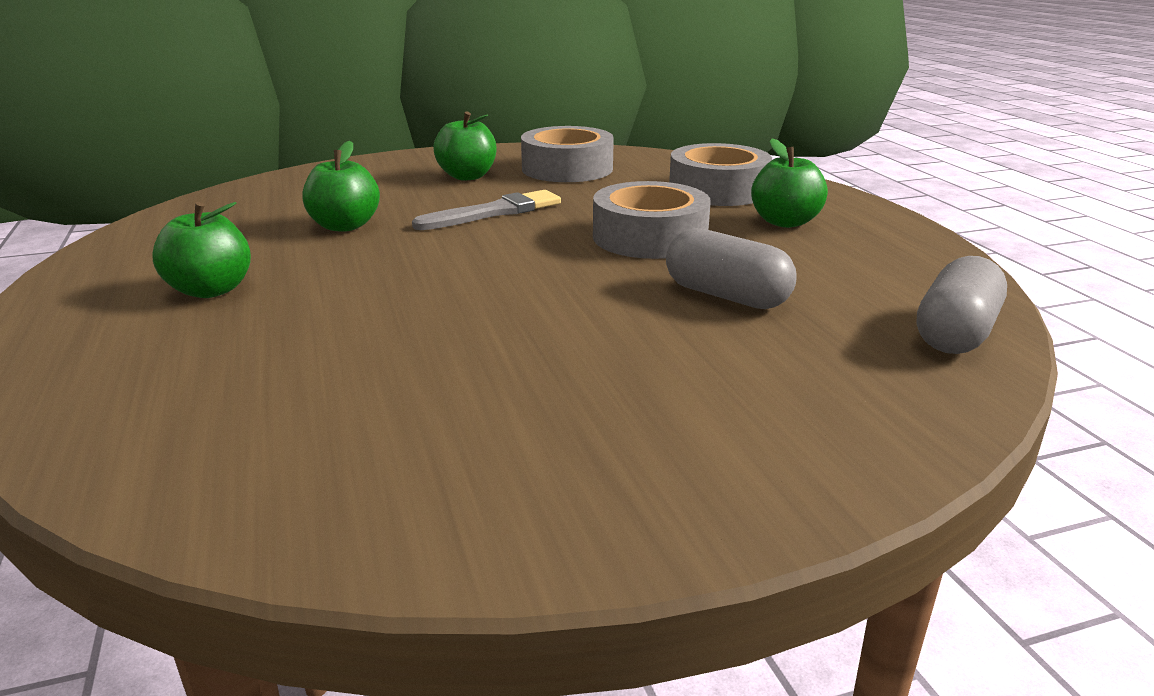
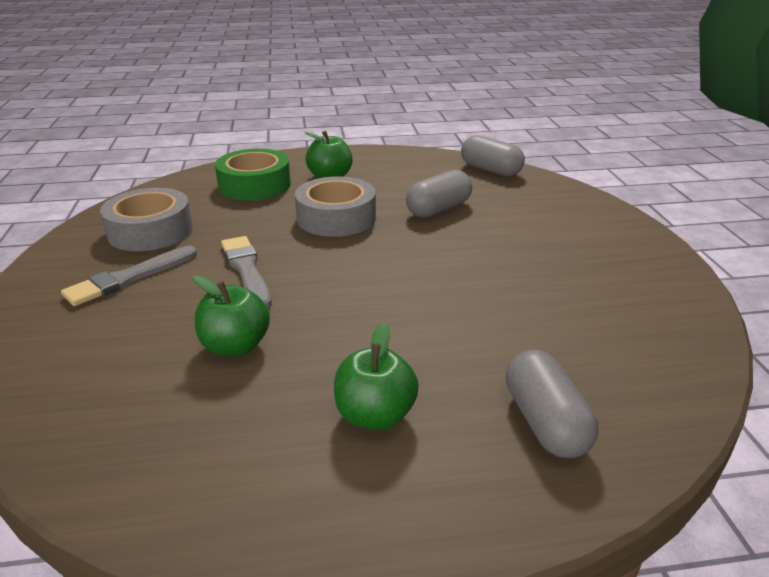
camera: 80 degrees left, 5 degrees up
green apple [433,111,497,181] -> grey brush [61,246,197,306]
grey tape [669,143,772,206] -> green tape [215,149,291,201]
none -> grey capsule [506,350,598,458]

